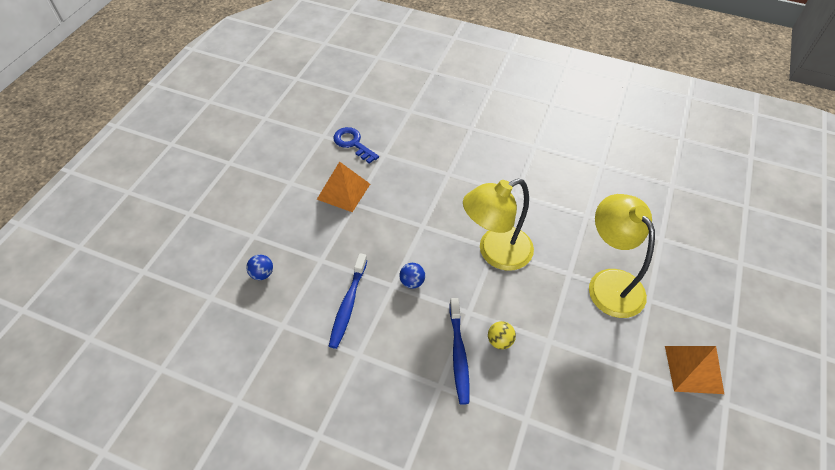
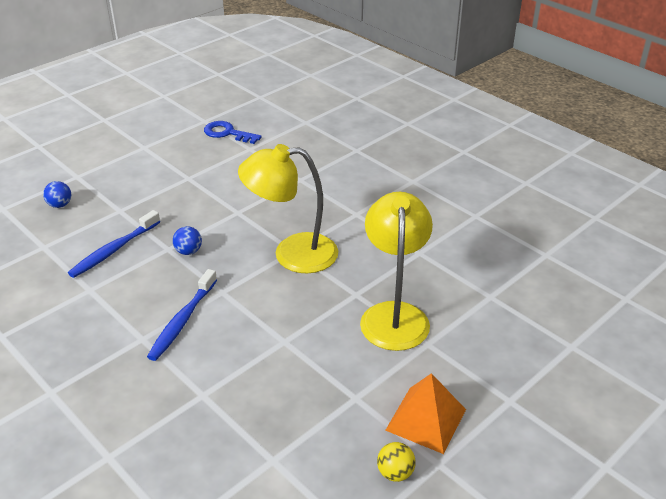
camera: 25 degrees right, 15 degrees down
orange pyramid [317,161,370,212] -> none
blue key [333,127,379,164] -> blue key turned 45 degrees counterclockwise [204,121,262,144]
yellow ball [488,321,516,349] -> yellow ball moved to [377,442,416,482]

